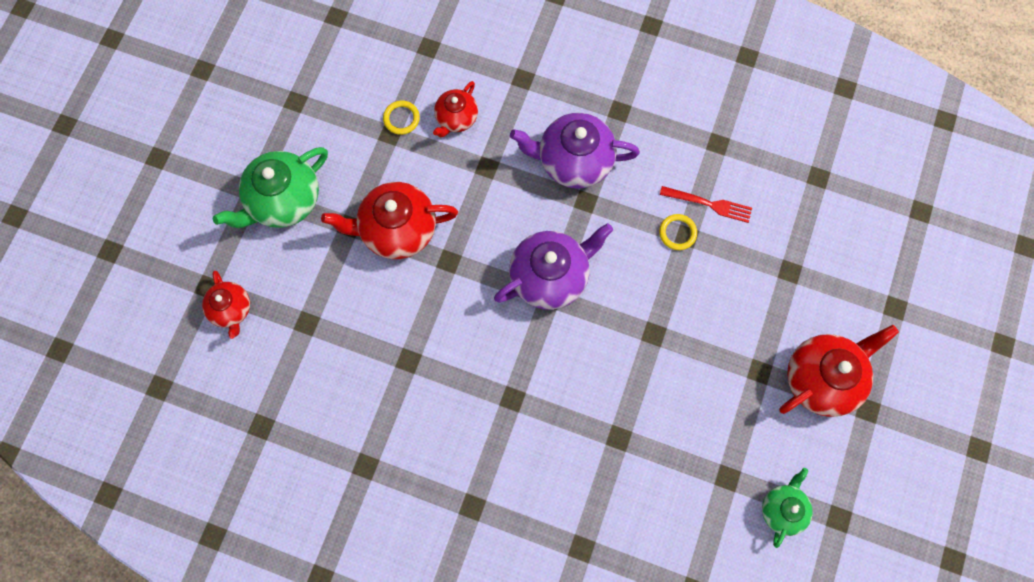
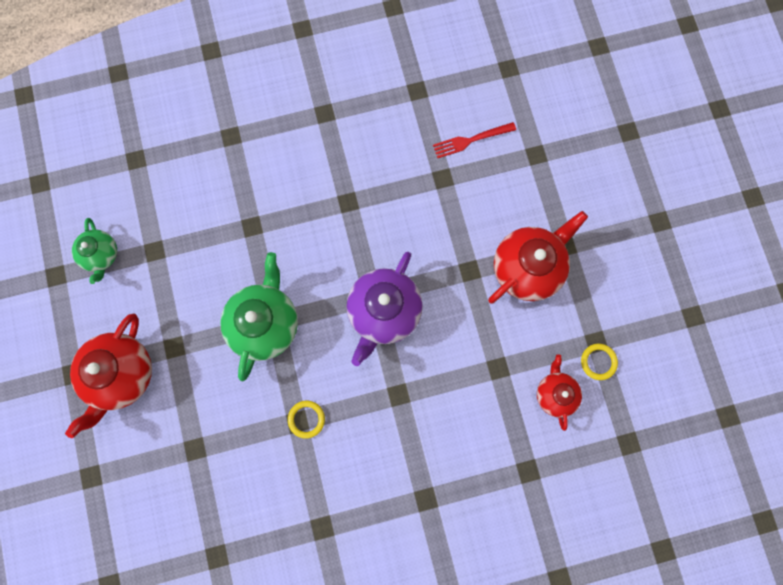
camera: 145 degrees right, 5 degrees up
red teapot [202,271,250,339] -> none
green teapot [213,147,328,228] -> green teapot moved to [220,252,298,381]
purple teapot [510,113,640,189] -> none
red fork [660,186,752,223] -> red fork moved to [433,122,516,158]

